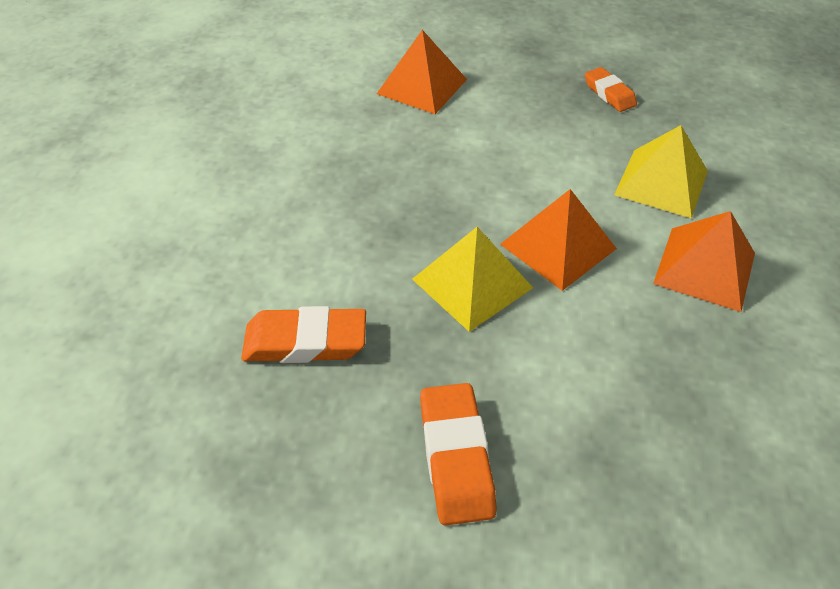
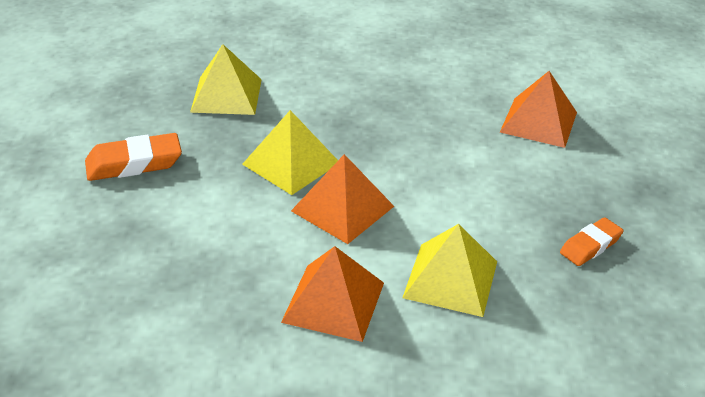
camera: 80 degrees right, 10 degrees down
orange eraser [241,306,366,363] -> yellow pyramid [190,44,262,115]

